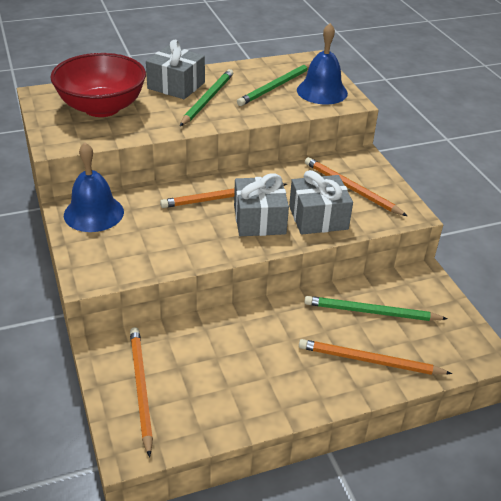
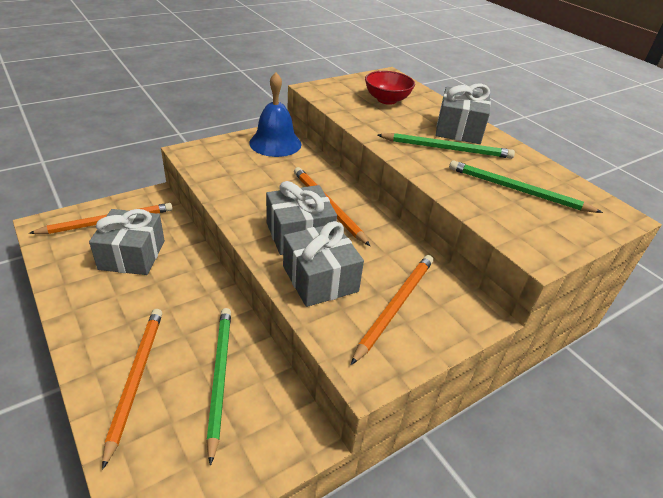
camera: 75 degrees right, 0 degrees up
red bowl [50,53,146,117] -> red bowl [365,71,415,105], size x0.57
blue bell [297,23,348,104] -> none
none -> grey gift [89,209,165,275]

